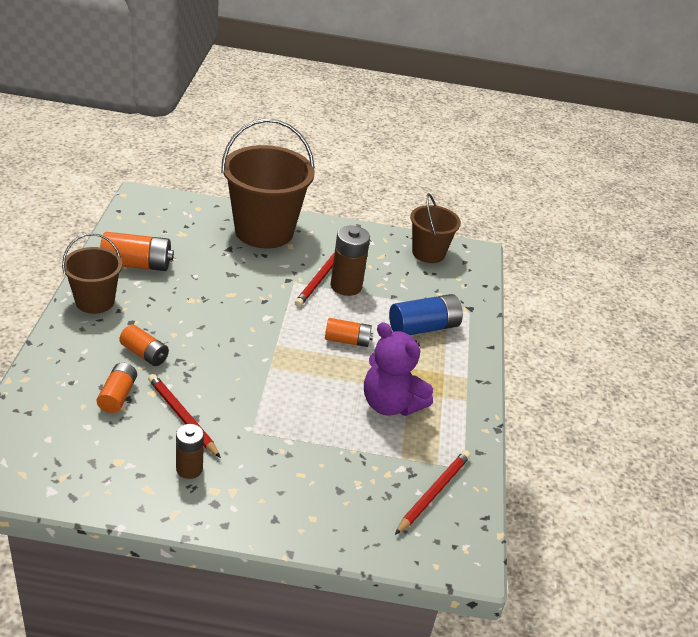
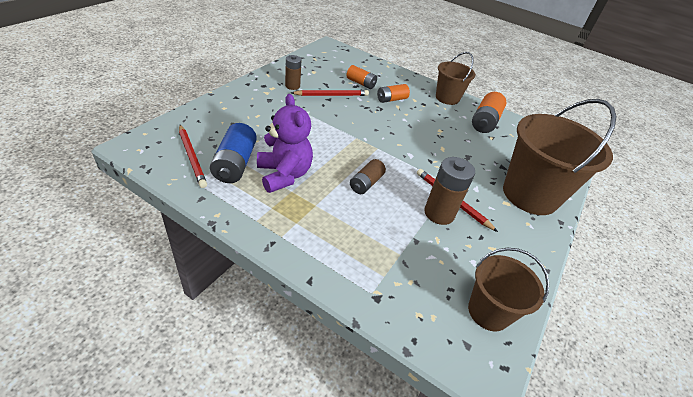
camera: 115 degrees right, 5 degrees up
orange battery [325,318,374,347] -> brown battery [350,159,386,194]
purple teddy bear [364,322,433,416] -> purple teddy bear turned 90 degrees clockwise [257,94,313,193]
blue battery [389,294,463,335] -> blue battery moved to [210,123,257,183]

